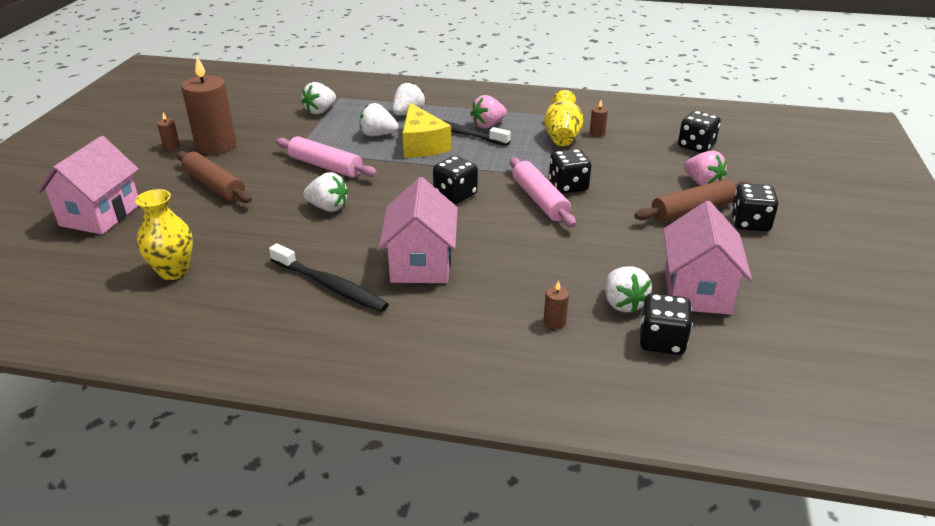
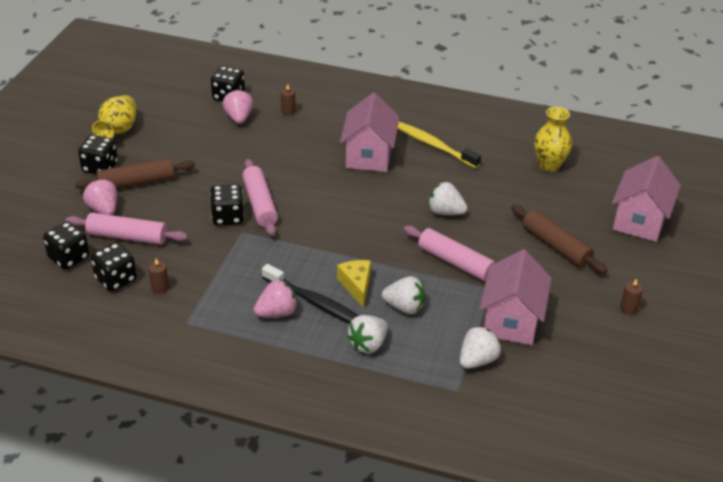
camera: 175 degrees left, 5 degrees up
brown candle [181,57,236,154] -> none
black toothbrush [269,243,389,312] -> yellow toothbrush [397,122,481,168]
yellow cheese [403,103,451,158] -> yellow cheese [337,260,371,308], size x0.66
black dice [433,156,478,204] -> black dice moved to [91,242,137,292]
yellow vase [544,90,583,146] -> yellow vase moved to [92,95,137,138]
white strawberry [605,267,652,313] -> pink strawberry [222,89,253,124]
pink house [663,201,752,315] -> pink house moved to [480,249,552,345]
none -> pink rolling pin [65,212,188,245]

